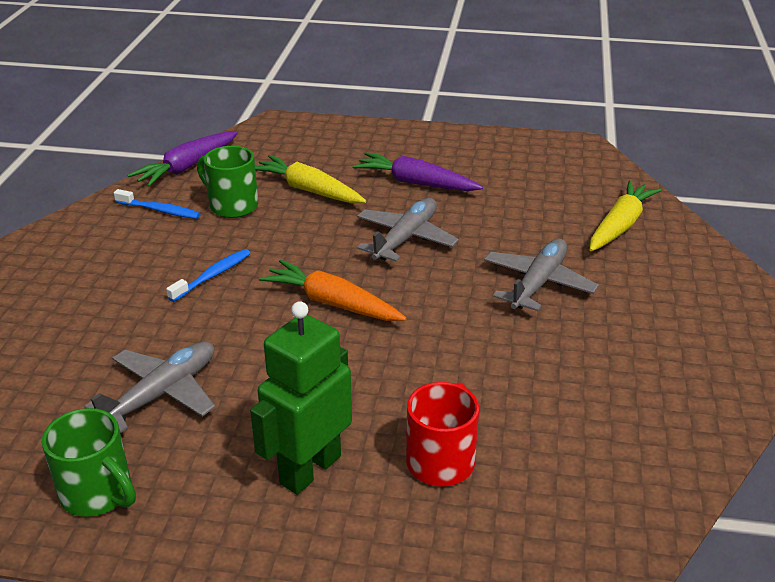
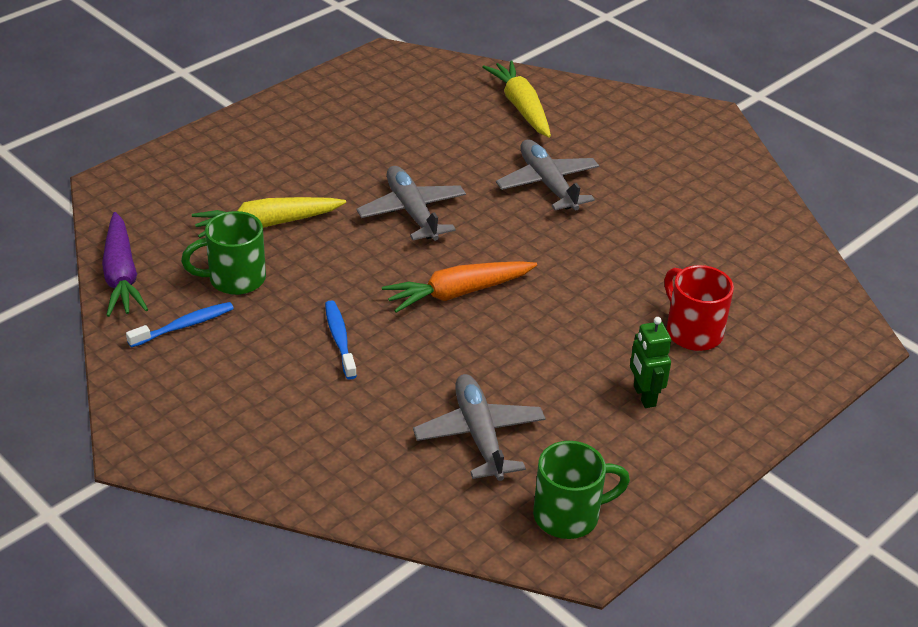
camera: 55 degrees left, 5 degrees up
green robot [250,301,352,495] -> green robot [630,317,671,408], size x0.58
purple carrot [352,152,483,191] -> none

